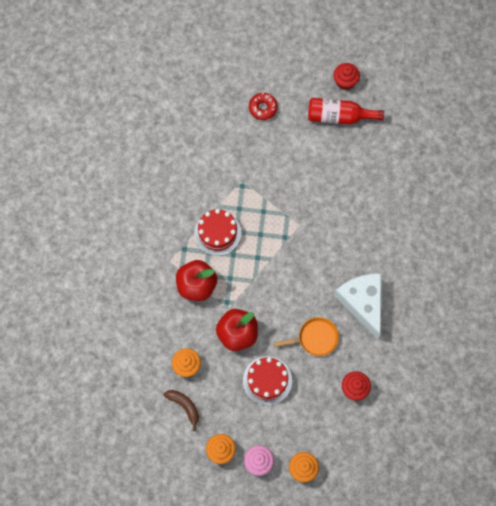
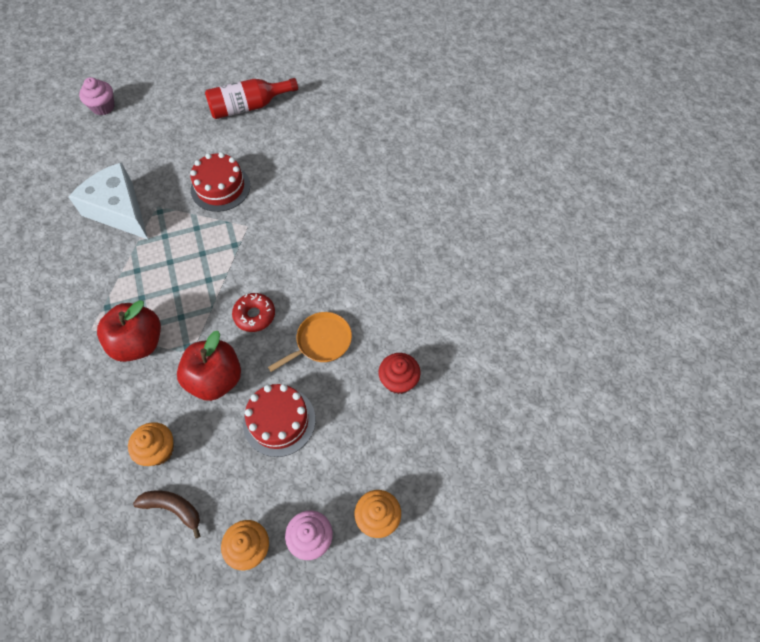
camera: 25 degrees left, 10 degrees down
red cake [194,209,242,256] -> red cake moved to [190,152,250,212]
red donut [249,93,278,120] -> red donut moved to [232,293,275,332]
red cupcake [333,63,360,90] -> none
white cheese [334,273,382,339] -> white cheese moved to [68,162,148,239]
none -> pink cupcake [79,77,115,115]

